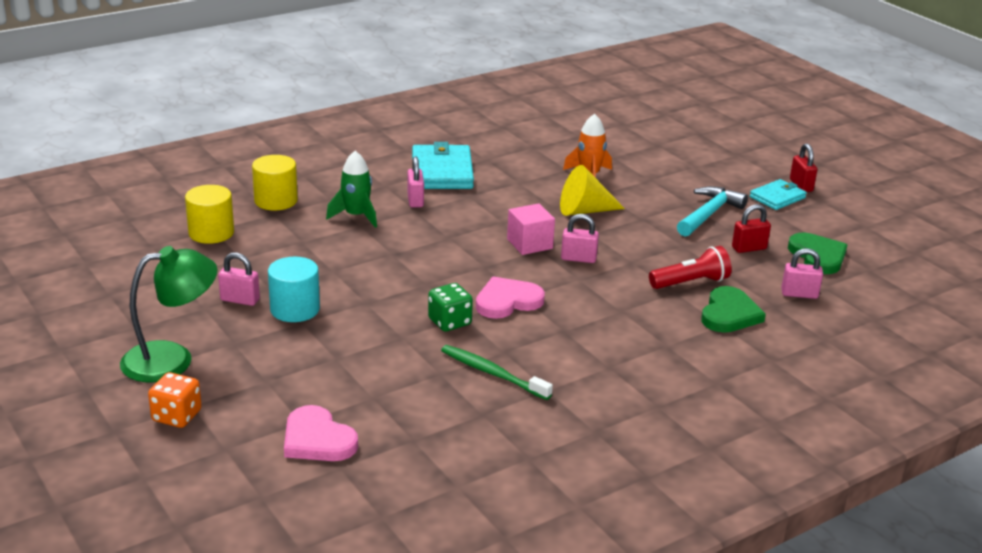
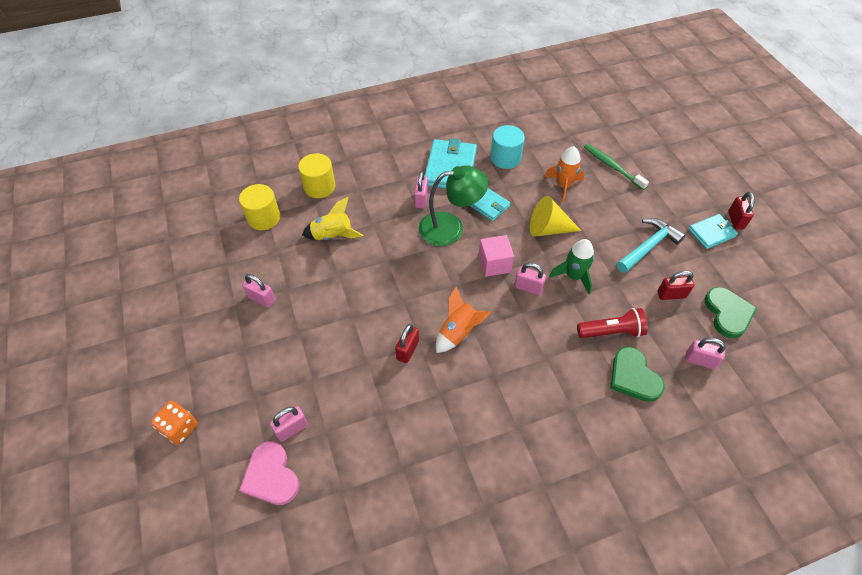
camera: 15 degrees right, 25 degrees up
green lamp [120,246,217,382] -> green lamp moved to [419,165,489,246]
turquoise cylinder [268,257,320,322] -> turquoise cylinder moved to [490,125,525,169]
green rocket [326,151,377,228] -> green rocket moved to [549,239,594,294]
green dice [428,283,473,332] -> red padlock [395,324,419,363]
green toothbrush [441,345,553,400] -> green toothbrush moved to [584,144,649,190]
pink heart [476,276,545,319] -> orange rocket [436,286,491,353]
green heart [701,286,766,333] -> green heart turned 120 degrees clockwise [610,347,665,402]
none -> pink padlock [270,406,308,442]
none -> yellow rocket [302,197,363,240]
none -> turquoise wallet [470,188,510,221]

